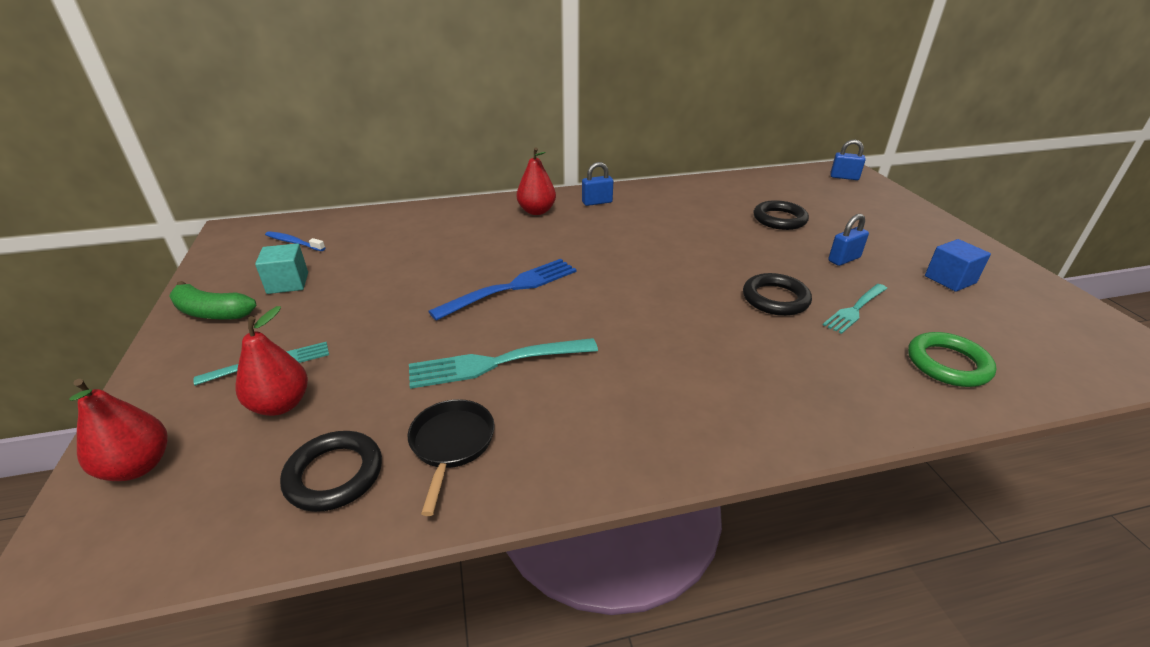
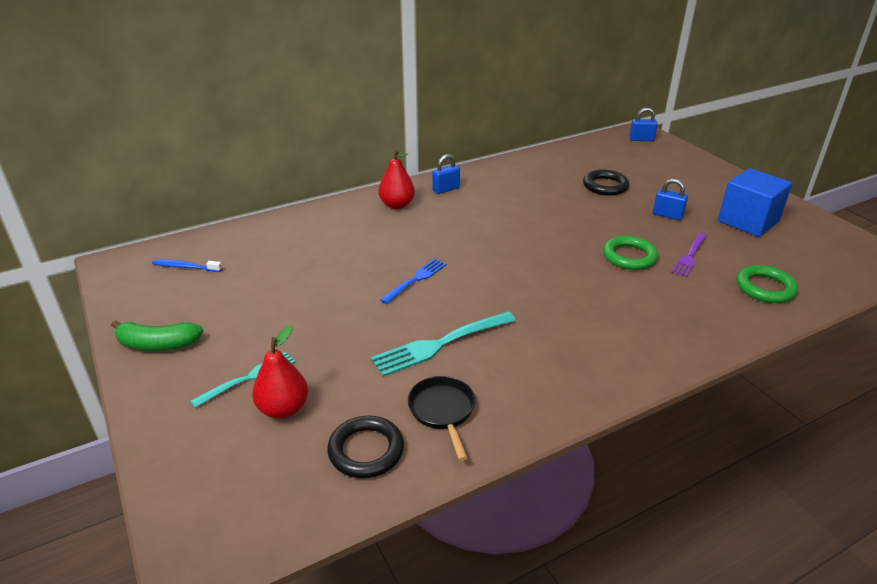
camera: 15 degrees left, 0 degrees up
red pear [69,379,168,481] -> none
turquoise cube [255,243,308,294] -> none
blue fork [428,259,577,321] -> blue fork [380,259,447,304], size x0.65
black ring [743,273,812,316] -> green ring [603,236,658,270]
turquoise fork [823,284,888,334] -> purple fork [671,233,707,277]
blue padlock [828,214,869,266] -> blue padlock turned 75 degrees clockwise [653,179,688,220]
blue cube [925,239,991,292] -> blue cube [718,168,792,237], size x1.65

